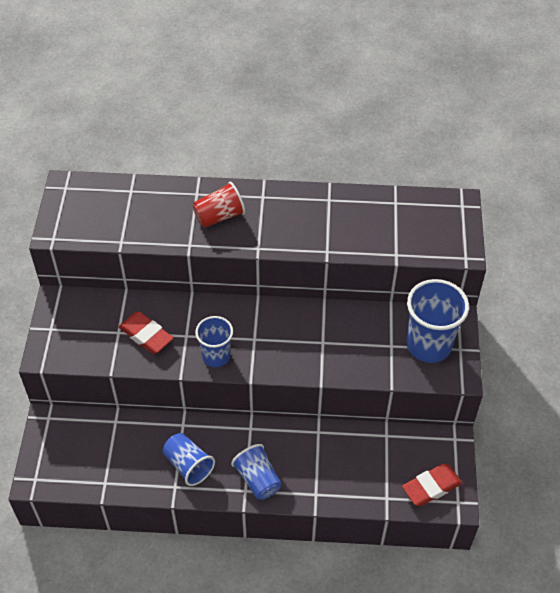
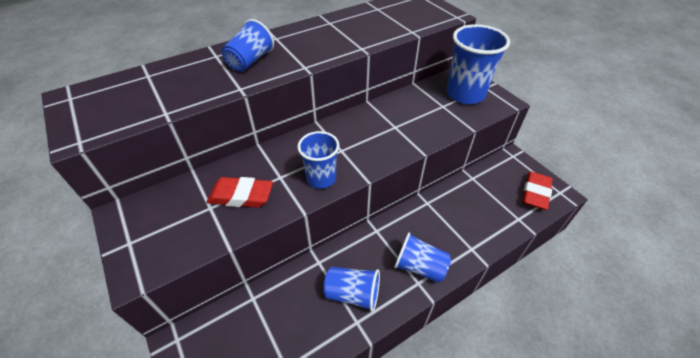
camera: 35 degrees left, 5 degrees down
red cup [193,182,245,228] -> blue cup [221,19,274,72]

